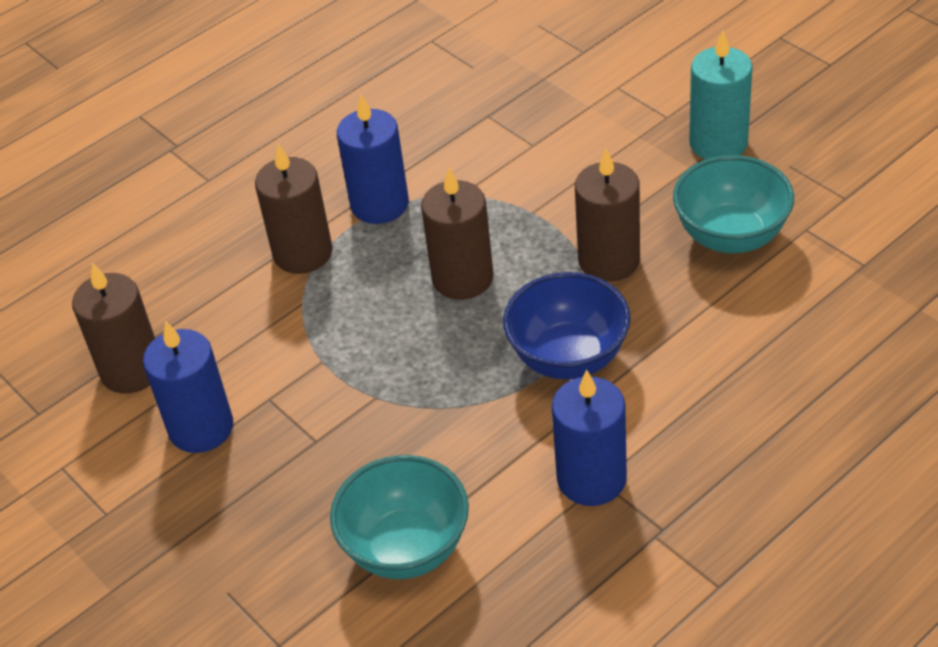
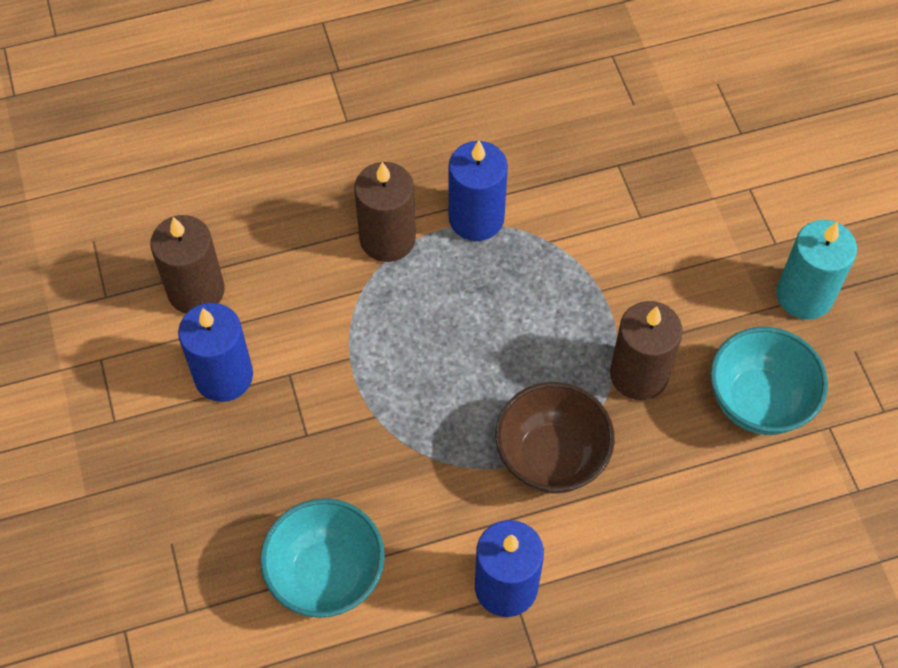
camera: 20 degrees right, 15 degrees up
brown candle [421,168,493,300] -> none
blue bowl [503,272,631,380] -> brown bowl [495,382,615,494]

